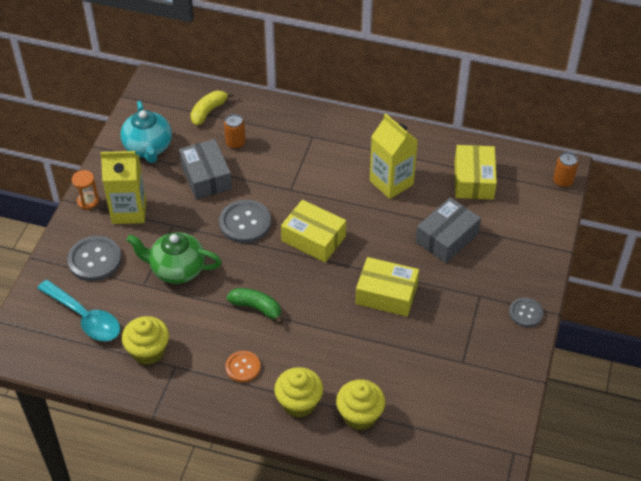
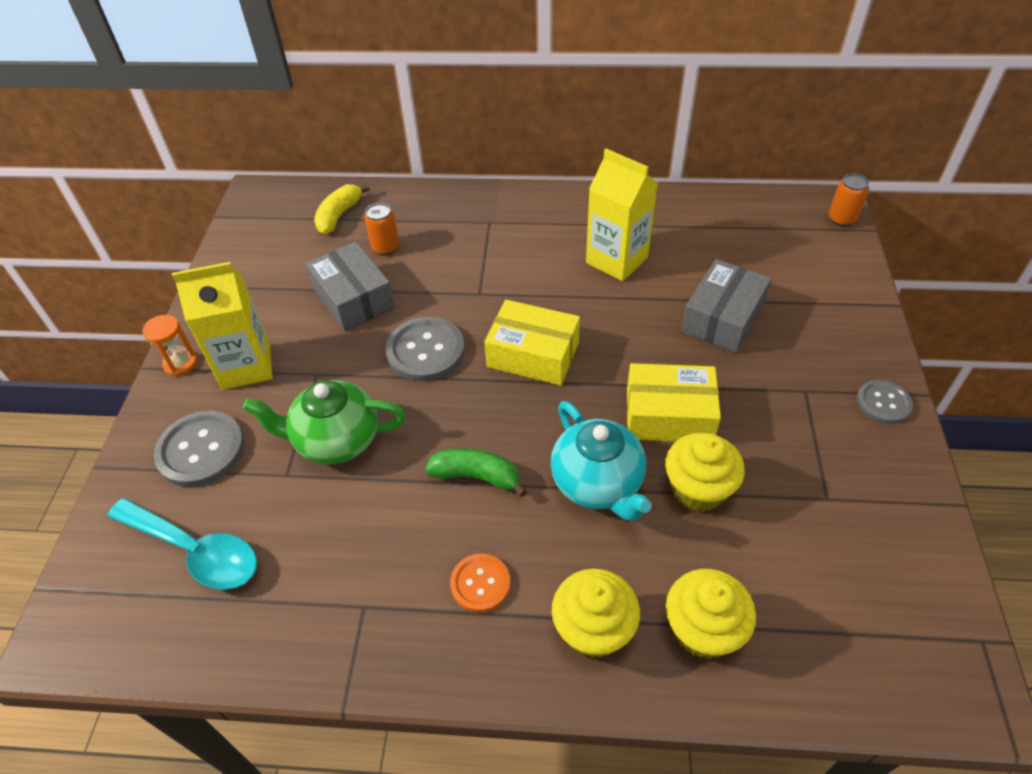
camera: 10 degrees left, 0 degrees up
turquoise teapot [120,101,172,163] -> turquoise teapot moved to [551,401,652,521]
yellow cupcake [122,316,169,365] -> yellow cupcake moved to [665,433,745,512]
yellow box [455,145,497,200] -> none

